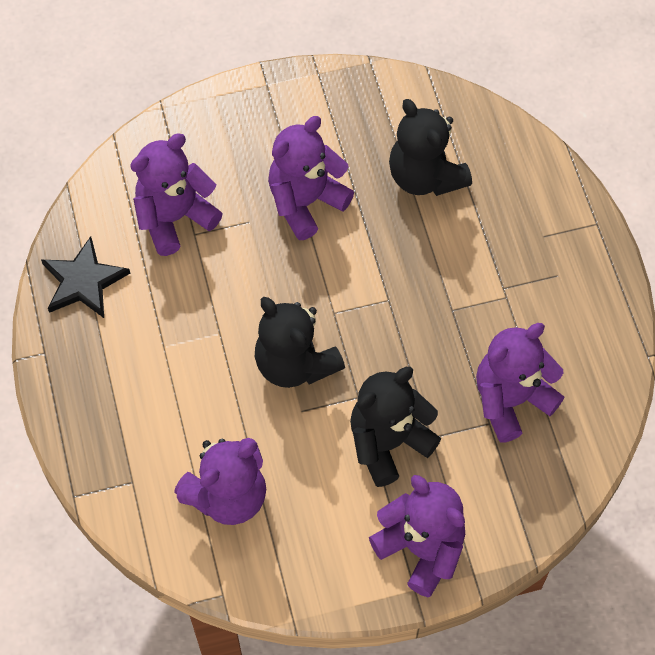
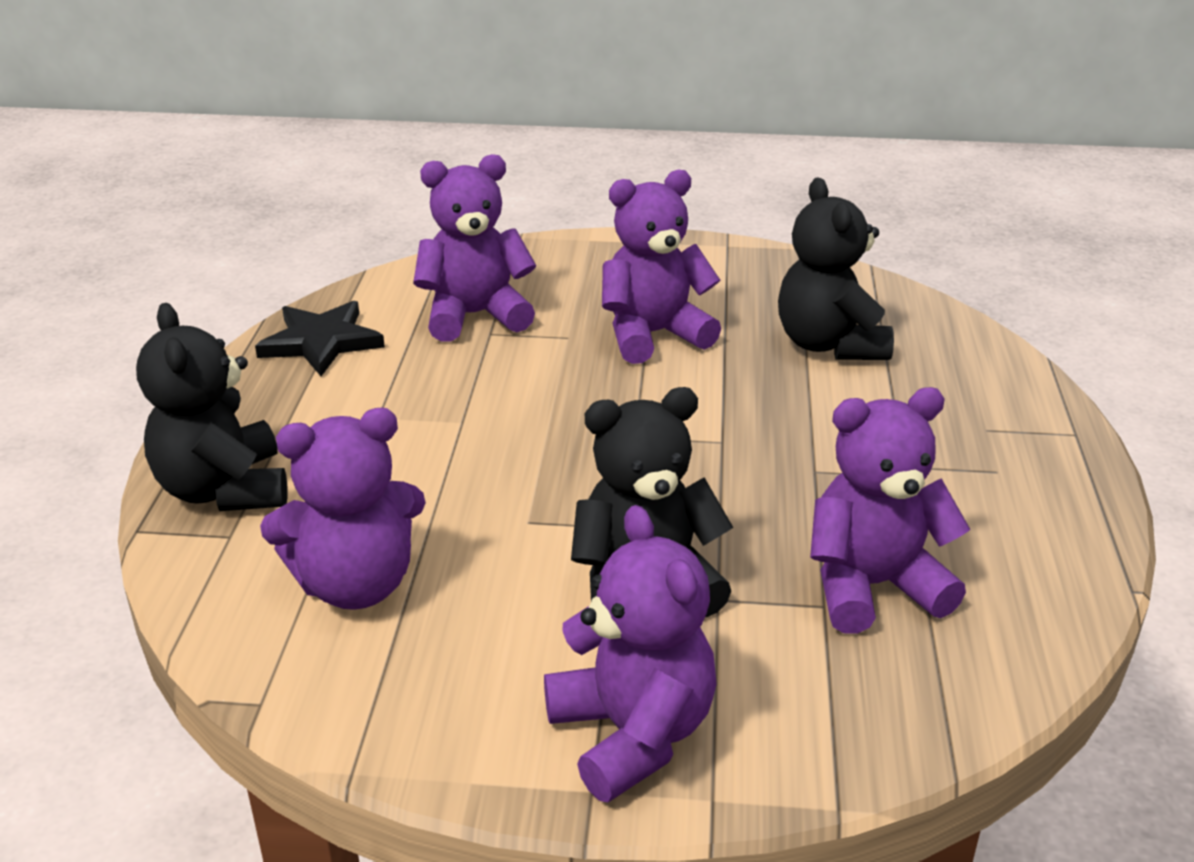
camera: 20 degrees right, 30 degrees down
black teddy bear [255,297,345,388] -> black teddy bear moved to [136,303,288,511]

